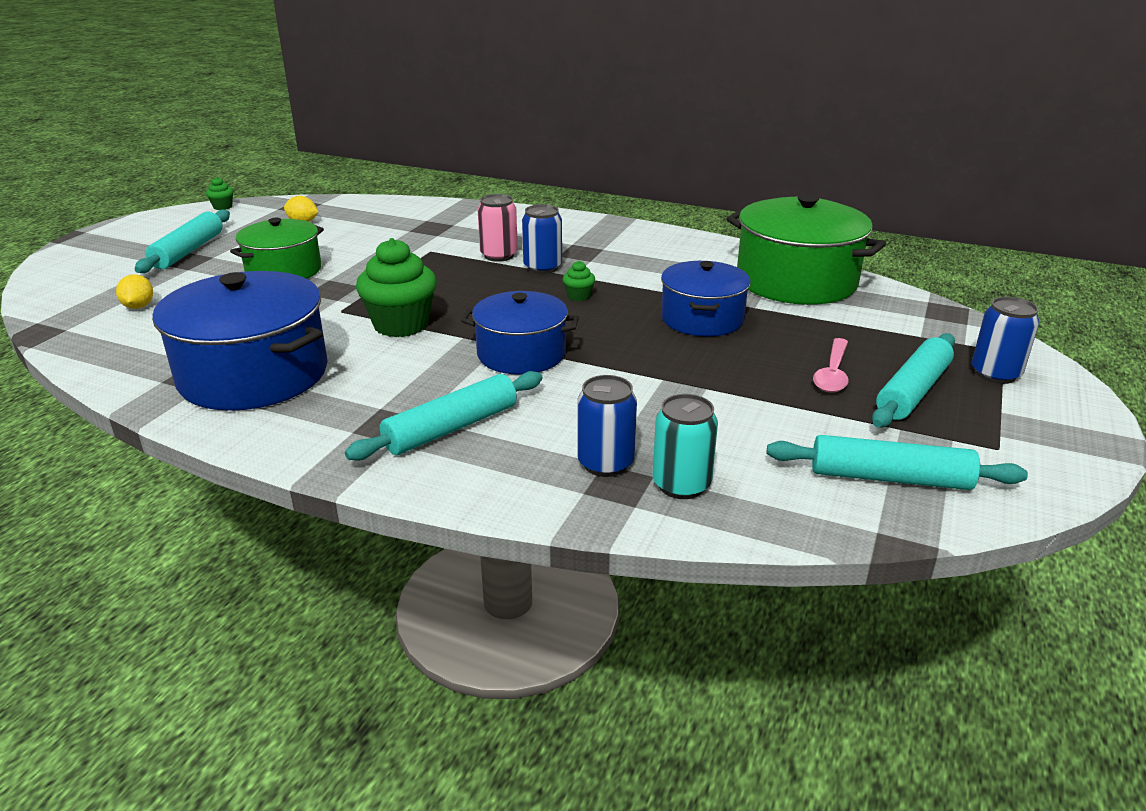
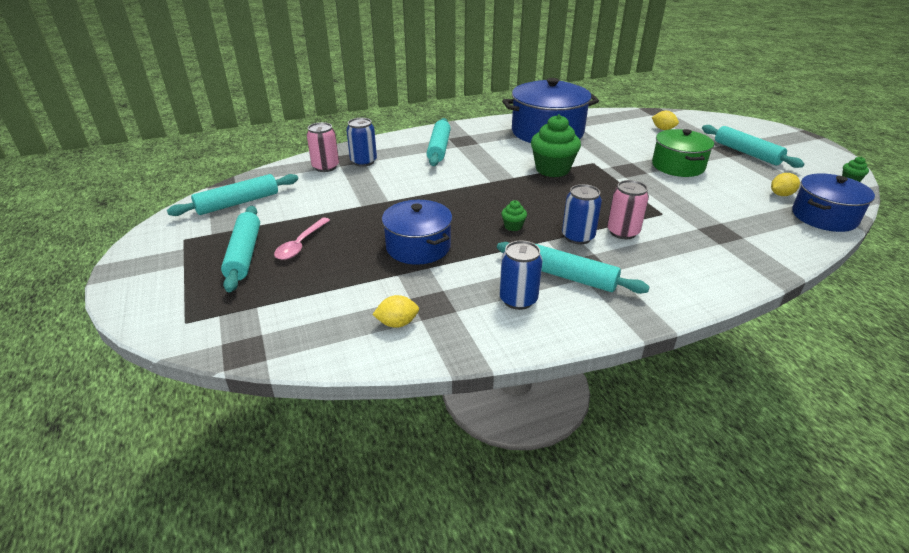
camera: 135 degrees right, 5 degrees up
blue pot [461,291,579,375] -> blue pot moved to [792,173,875,232]
turquoise can [653,394,718,499] -> pink can [307,122,339,172]
green pot [726,194,886,305] -> yellow lemon [372,295,419,328]
pink spoon [813,338,849,393] -> pink spoon turned 135 degrees counterclockwise [274,217,330,260]
blue can [971,297,1039,384] -> blue can moved to [499,240,543,310]
none -> turquoise rolling pin [497,242,649,294]

